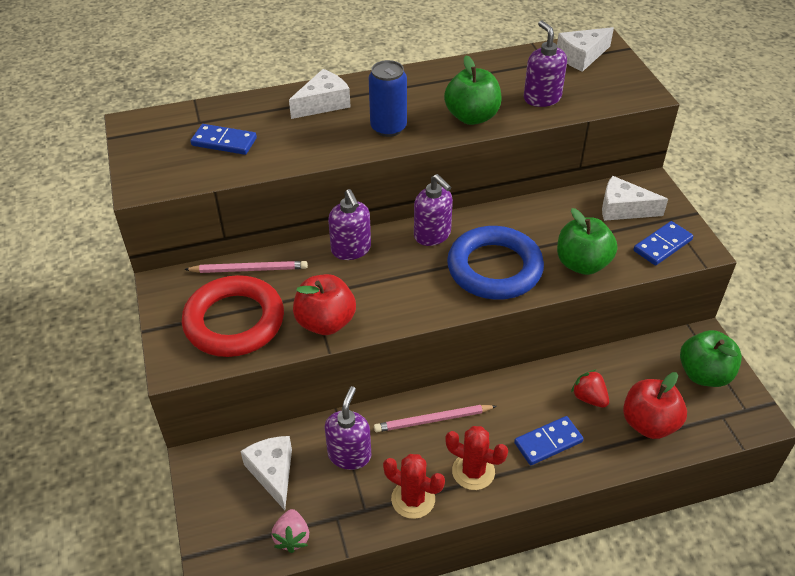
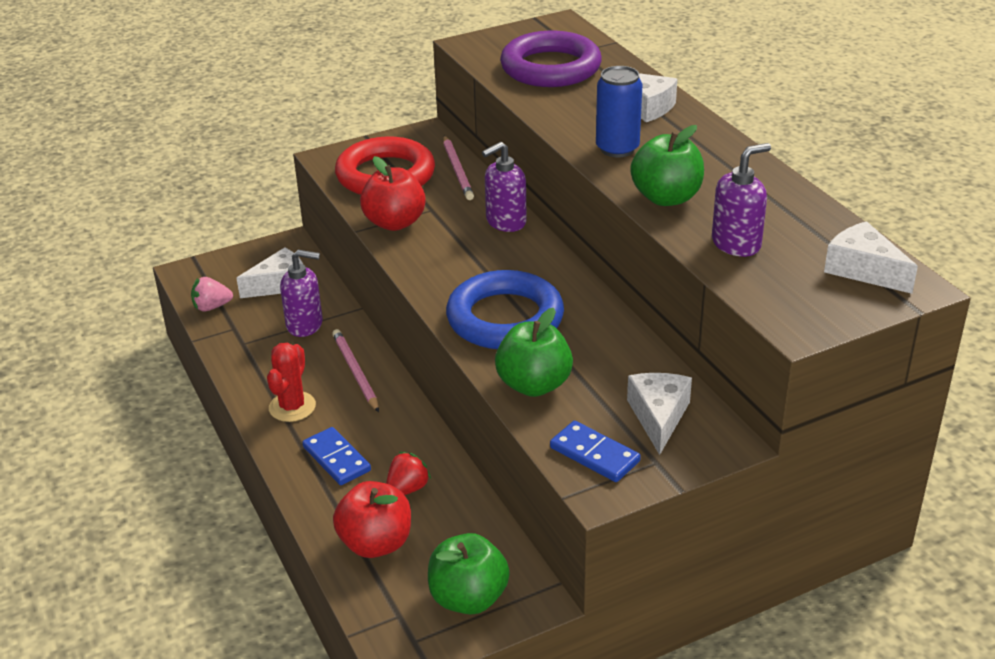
camera: 80 degrees right, 10 degrees down
blue domino [190,124,257,155] -> purple ring [500,31,602,87]
red cactus [383,454,445,519] -> none
purple soap dispenser [414,174,453,246] -> none

